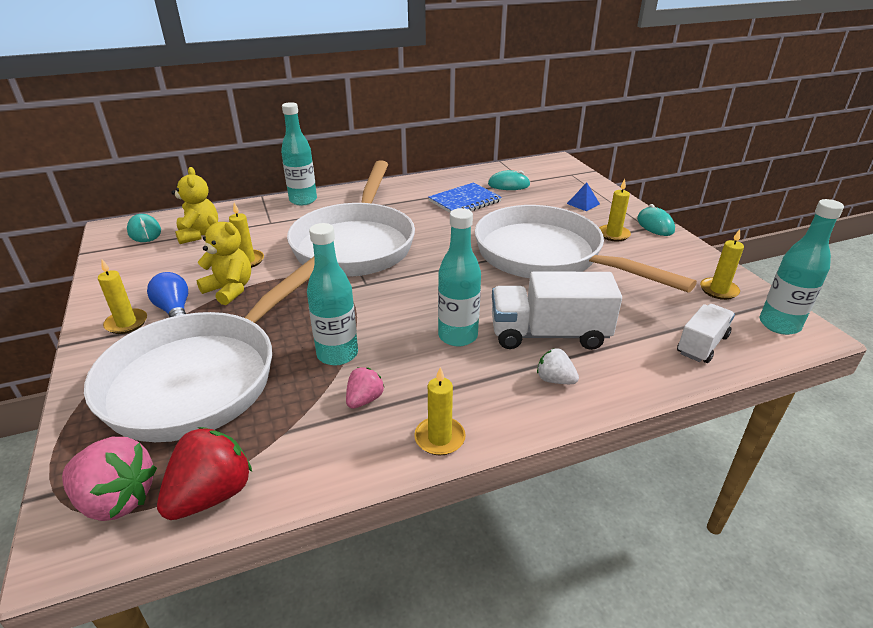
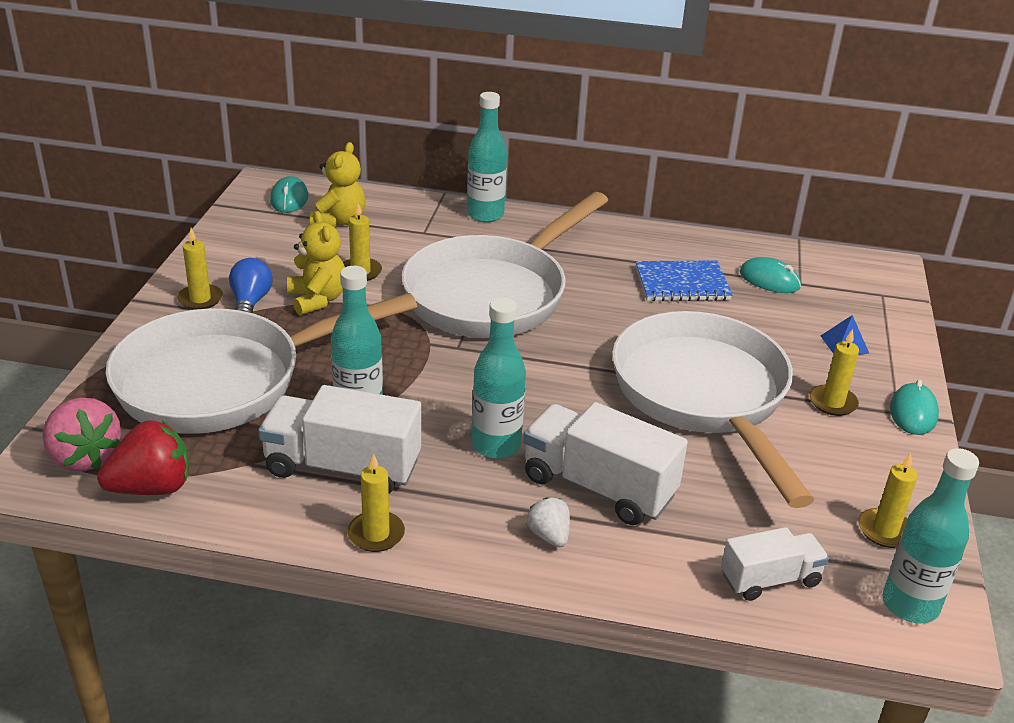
camera: 30 degrees right, 0 degrees up
pink strawberry [346,367,384,409] -> white truck [258,385,421,494]

